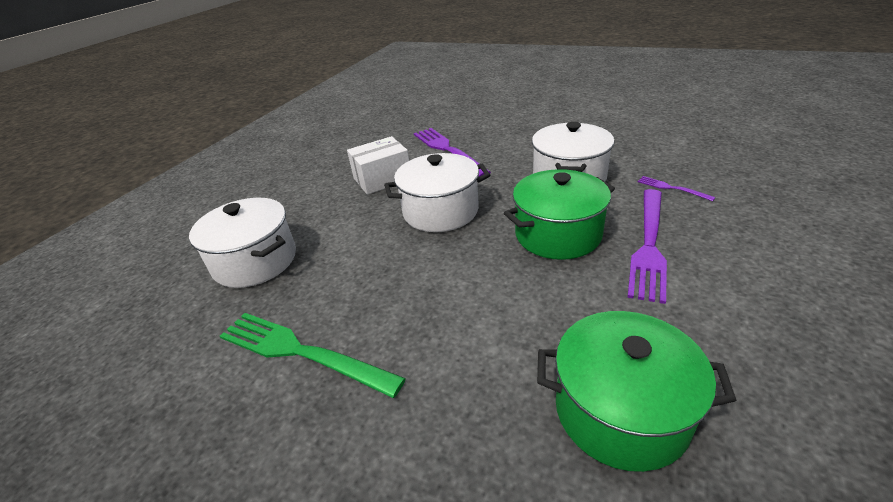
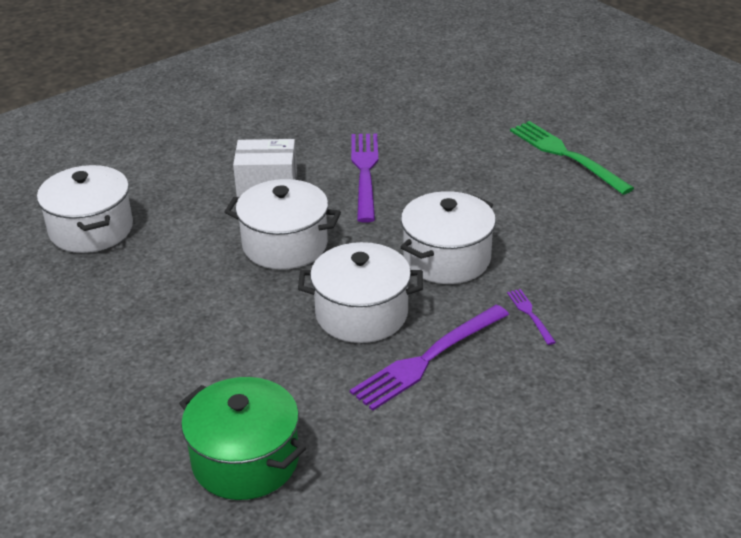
camera: 25 degrees right, 0 degrees up
green fork [220,313,406,398] -> green fork moved to [510,121,634,195]
green pot [504,169,615,260] -> white pot [298,242,423,343]

